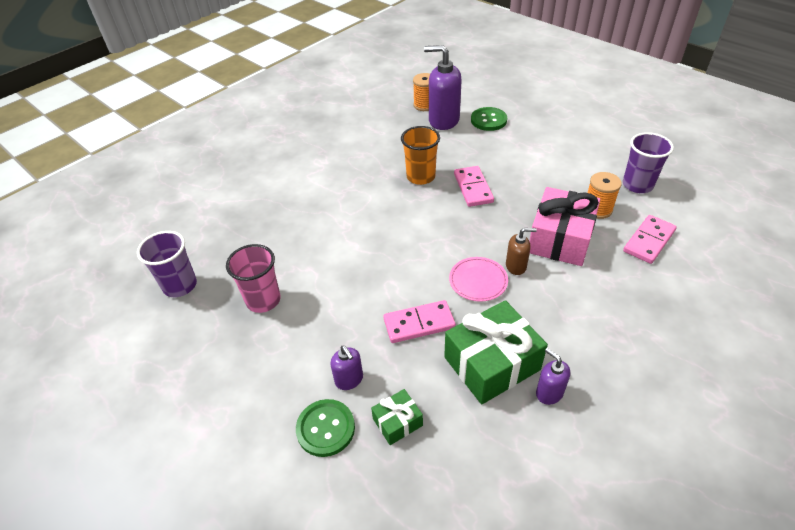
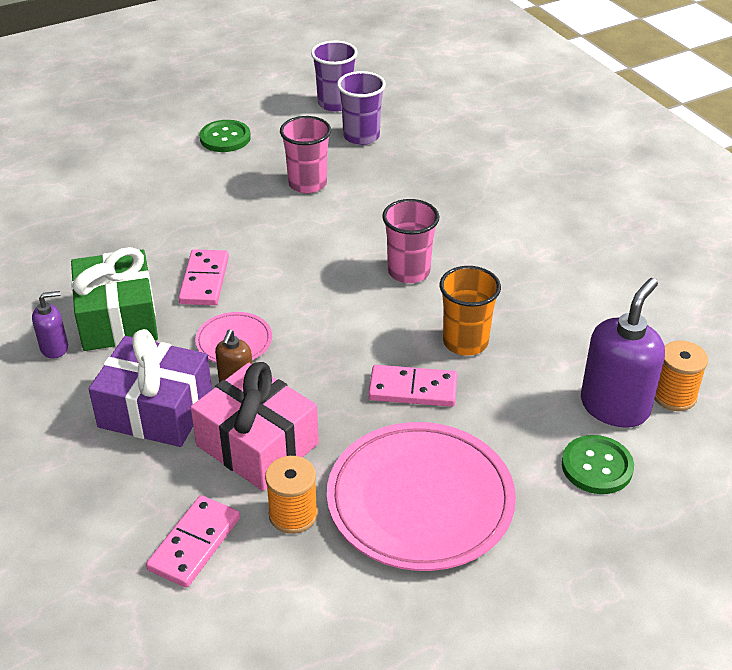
camera: 105 degrees right, 5 degrees down
green button [296,399,355,457] -> green button moved to [199,120,251,152]
purple soap dispenser [330,345,363,390] -> none
green gift [371,389,423,445] -> none
purple cup [623,132,674,193] -> purple cup moved to [311,41,358,112]
pink domino [623,215,677,264] -> pink domino turned 60 degrees clockwise [146,495,240,588]
none -> purple gift [89,329,212,447]
none -> pink plate [327,422,516,571]
none -> pink cup [382,199,439,283]

